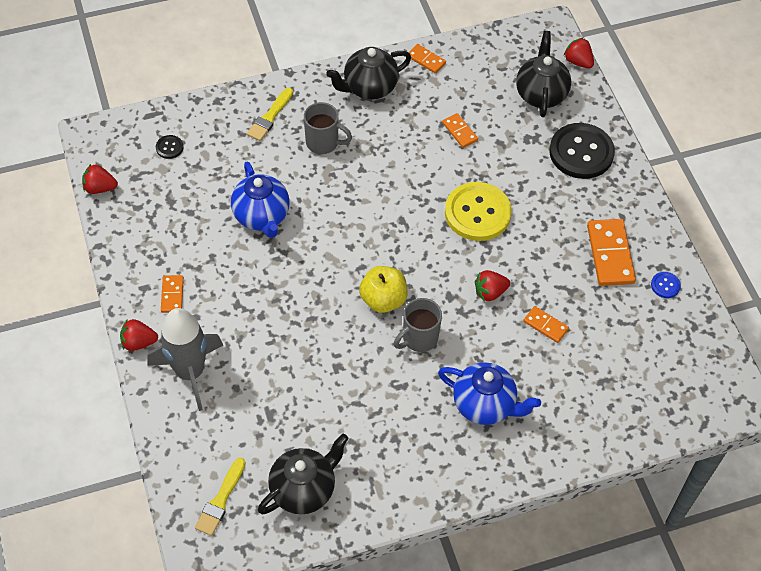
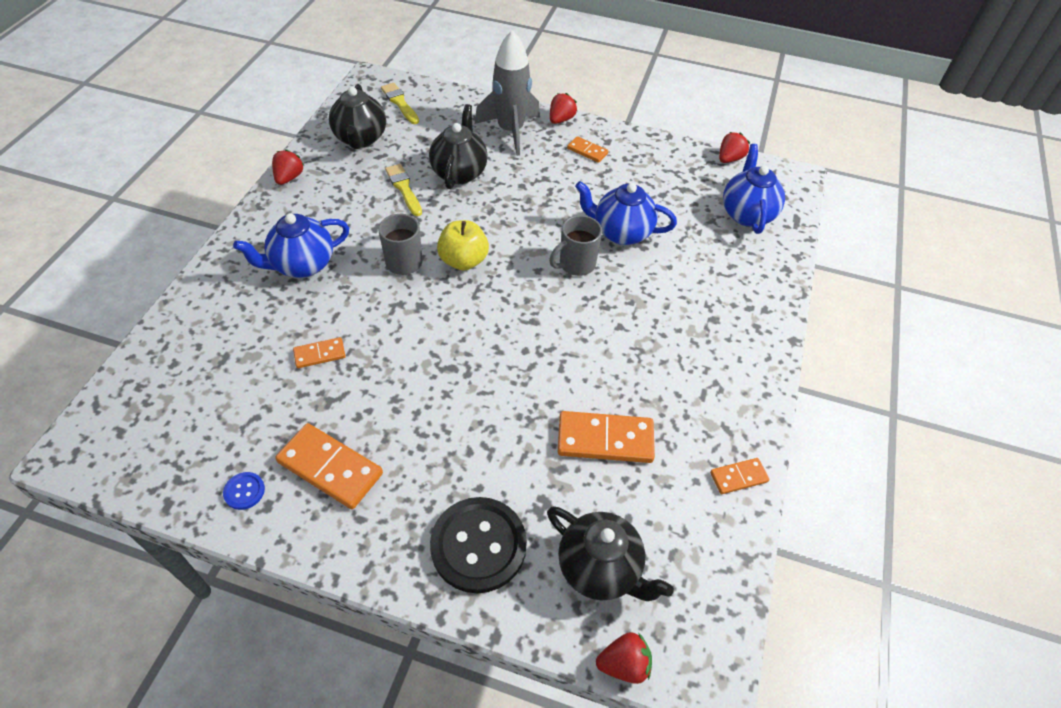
camera: 125 degrees right, 5 degrees down
black button [156,135,184,159] -> blue teapot [723,144,785,234]
yellow brush [247,88,293,141] -> yellow brush moved to [385,164,422,216]
grey mug [304,102,352,154] -> grey mug moved to [549,215,602,276]
black teapot [326,47,411,100] -> black teapot moved to [429,104,488,189]
orange domino [442,113,478,148] -> orange domino [558,411,655,463], size x1.83
yellow button [445,182,512,241] -> none
red strawberry [475,270,510,302] -> red strawberry moved to [272,149,304,185]

